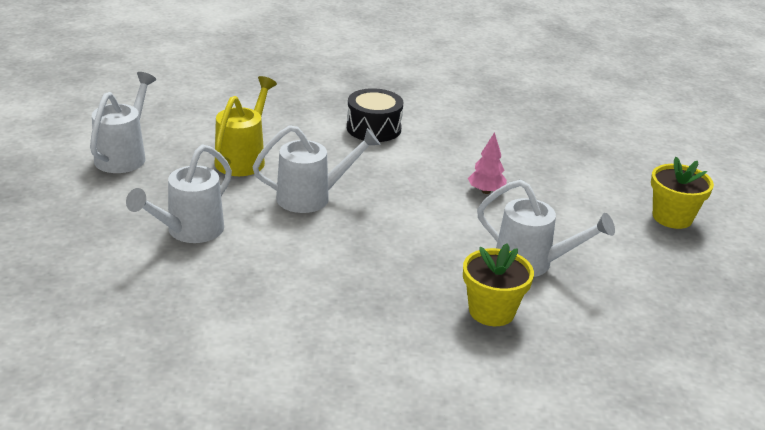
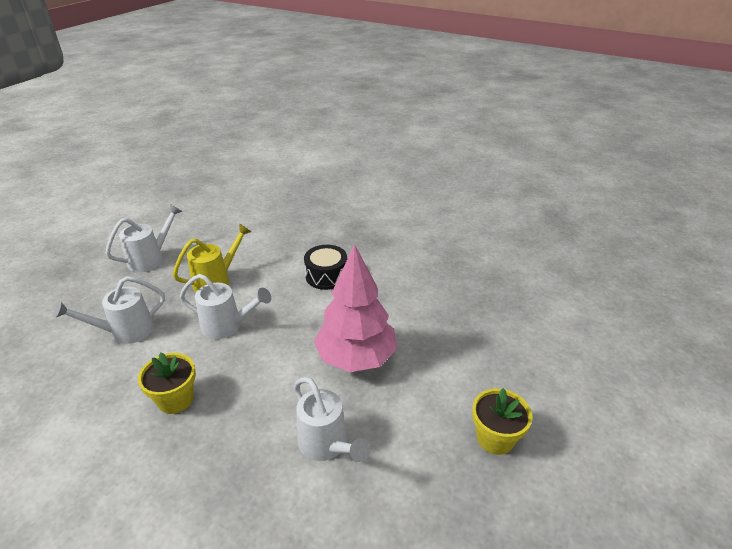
camera: 30 degrees right, 5 degrees up
yellow flower pot [463,243,534,326] -> yellow flower pot moved to [138,352,196,414]
pink tree [468,132,507,194] -> pink tree [314,244,397,372], size x2.47

